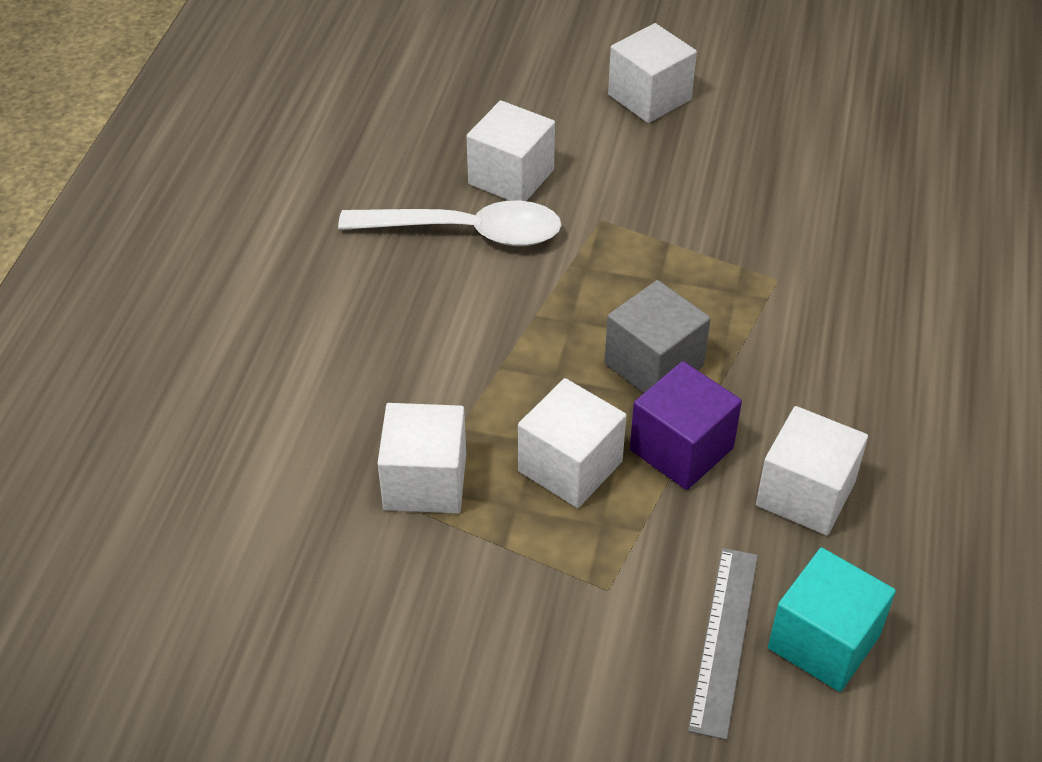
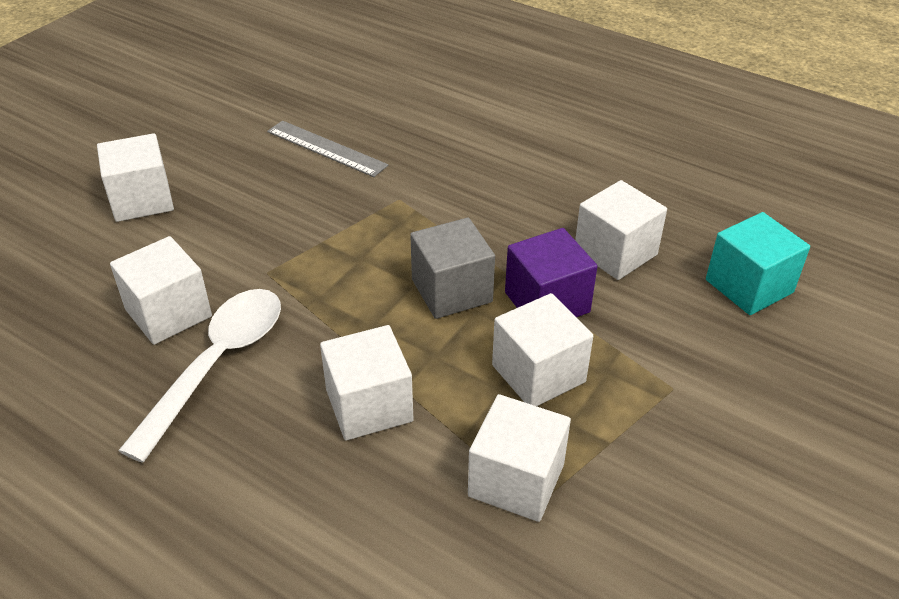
camera: 70 degrees left, 5 degrees down
grey ruler [688,548,758,740] -> grey ruler moved to [267,121,388,177]
none -> white cube [320,325,414,440]

